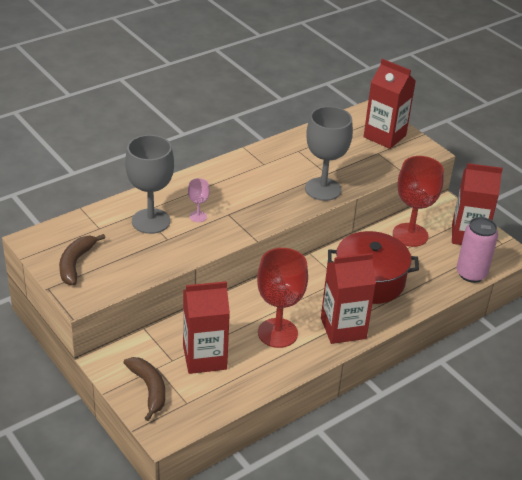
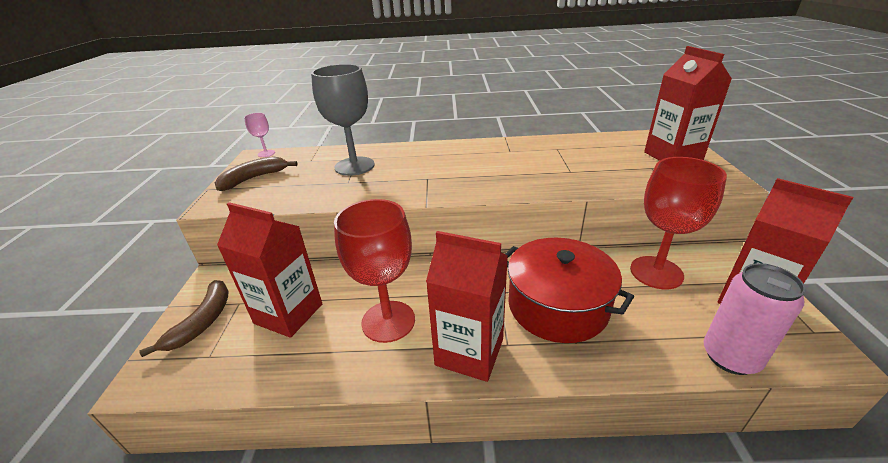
camera: 40 degrees right, 5 degrees down
pink goblet [188,178,209,222] -> pink goblet moved to [244,113,275,157]
grey goblet [305,106,353,201] -> none

